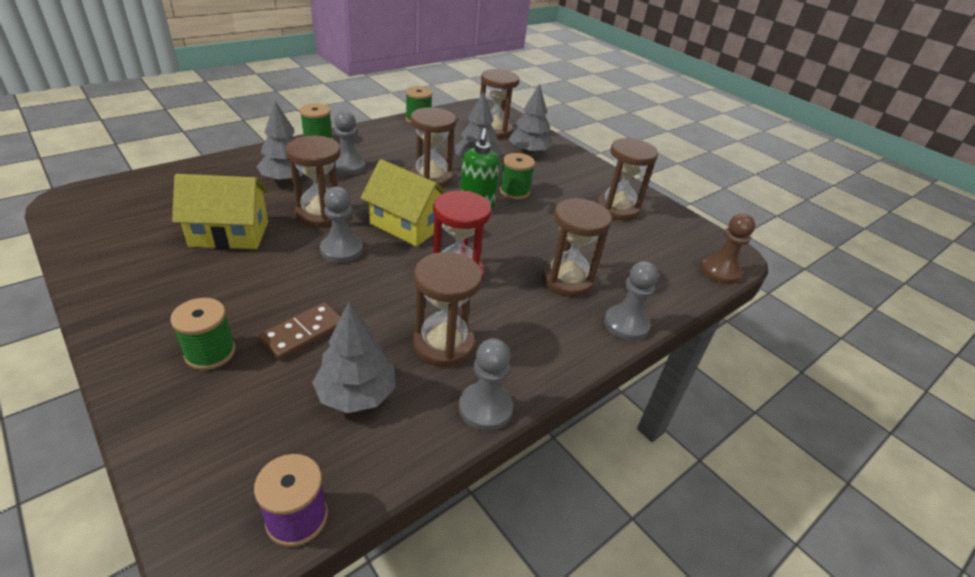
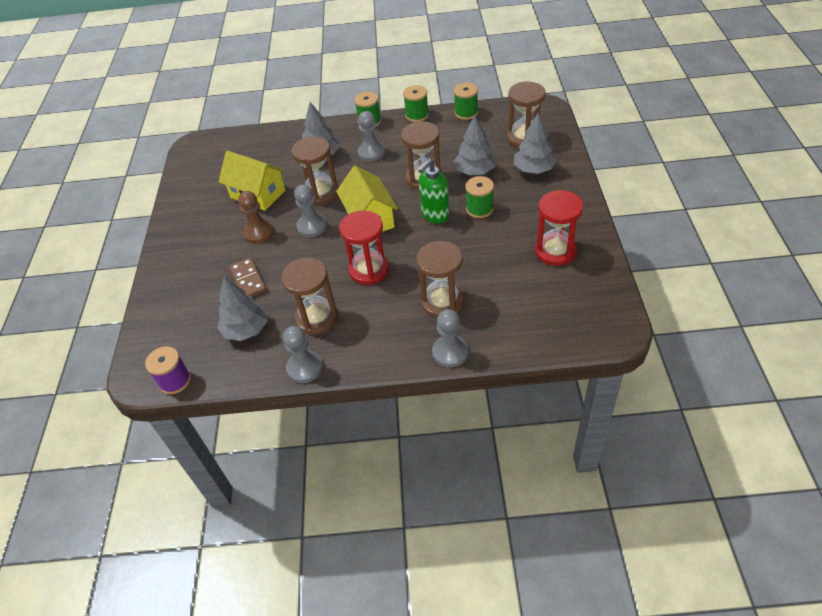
camera: 45 degrees right, 10 degrees up
green spool [170,298,236,370] -> green spool moved to [403,85,429,122]
brown domino [259,302,341,360] -> brown domino turned 75 degrees clockwise [229,257,267,297]
brown hourglass [597,138,658,220] -> red hourglass [535,190,583,266]
brown pawn [701,214,755,284] -> brown pawn moved to [238,191,274,244]

